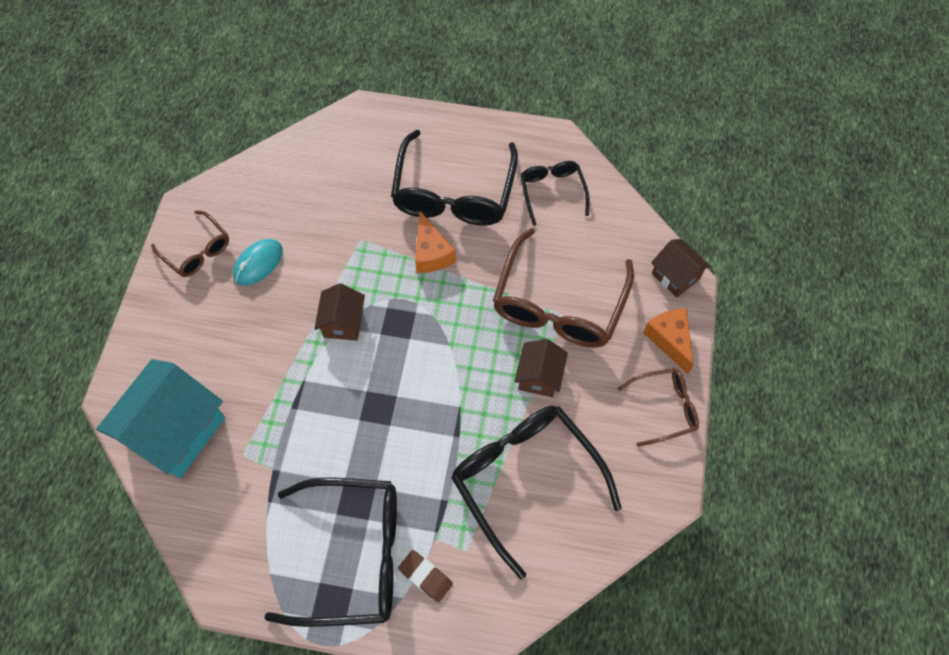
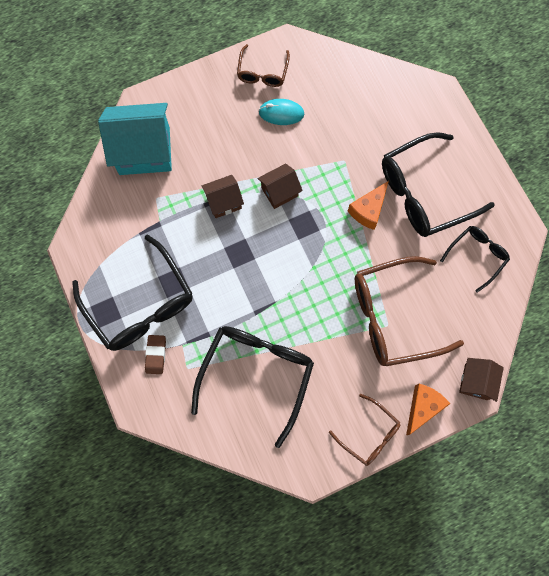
camera: 55 degrees right, 10 degrees up
brown house [514,339,568,398] -> brown house moved to [202,175,244,218]

